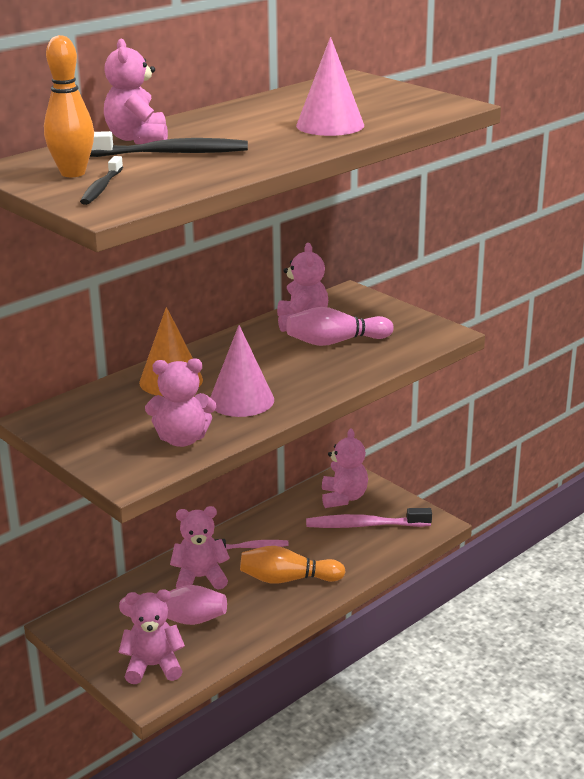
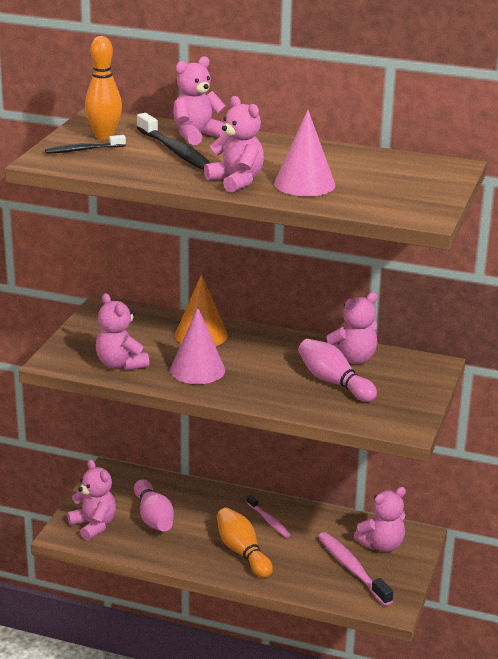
camera: 60 degrees right, 0 degrees up
pink teddy bear [170,506,230,590] -> pink teddy bear moved to [204,96,264,193]

